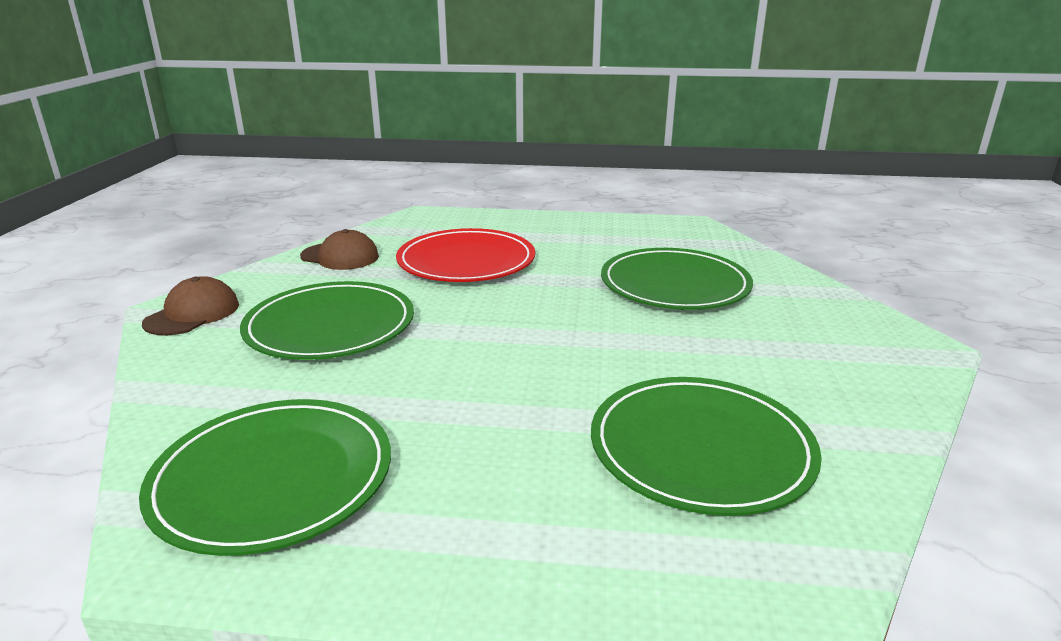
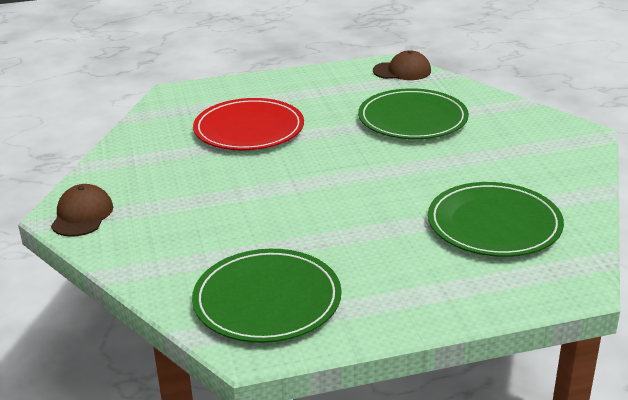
camera: 20 degrees left, 5 degrees up
green plate [240,281,414,360] -> none
brown cap [300,229,379,270] -> brown cap moved to [373,50,431,80]

